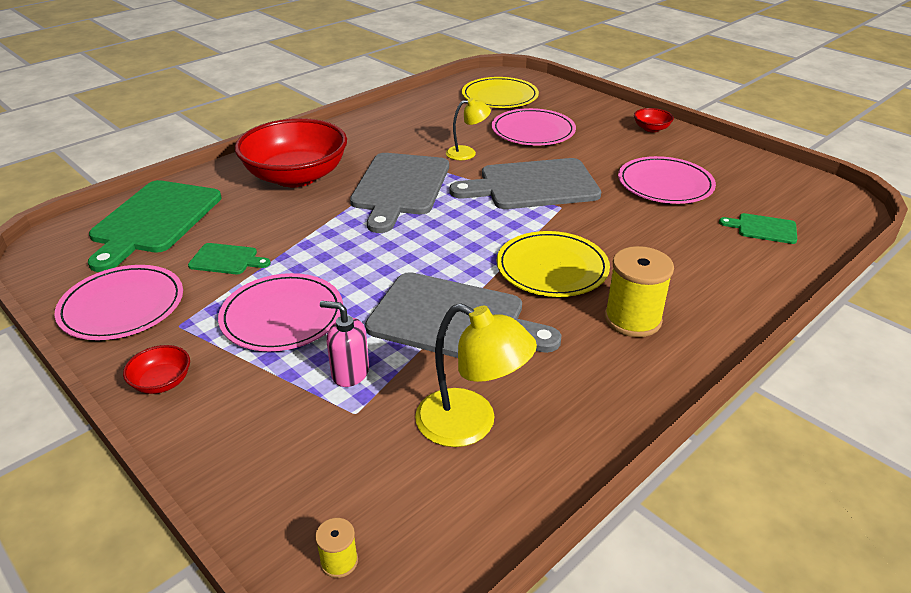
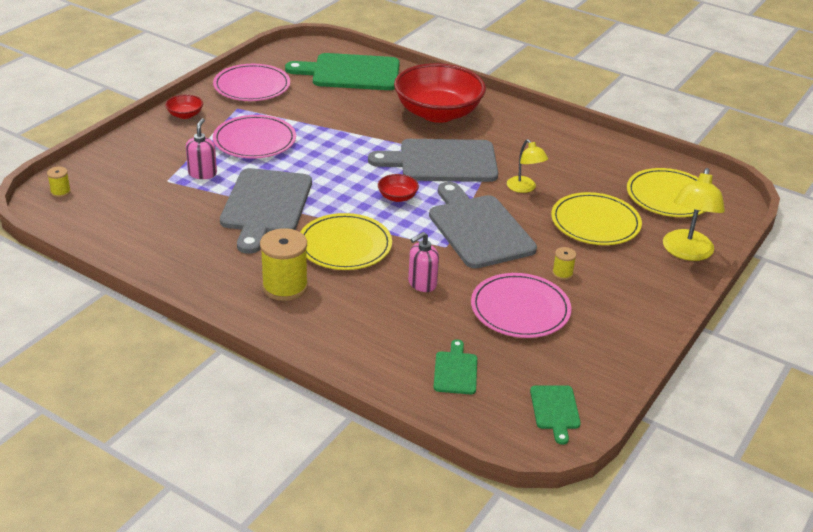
camera: 75 degrees right, 0 degrees up
green cutting board [188,243,271,274] -> green cutting board moved to [530,385,581,445]
yellow lamp [415,304,537,447] -> yellow lamp moved to [663,168,725,261]
pink plate [492,108,576,145] -> yellow plate [551,192,642,245]
red bowl [634,108,674,132] -> red bowl moved to [378,174,419,202]
none -> pink soap dispenser [408,232,439,292]
none -> yellow spool [552,247,576,280]

